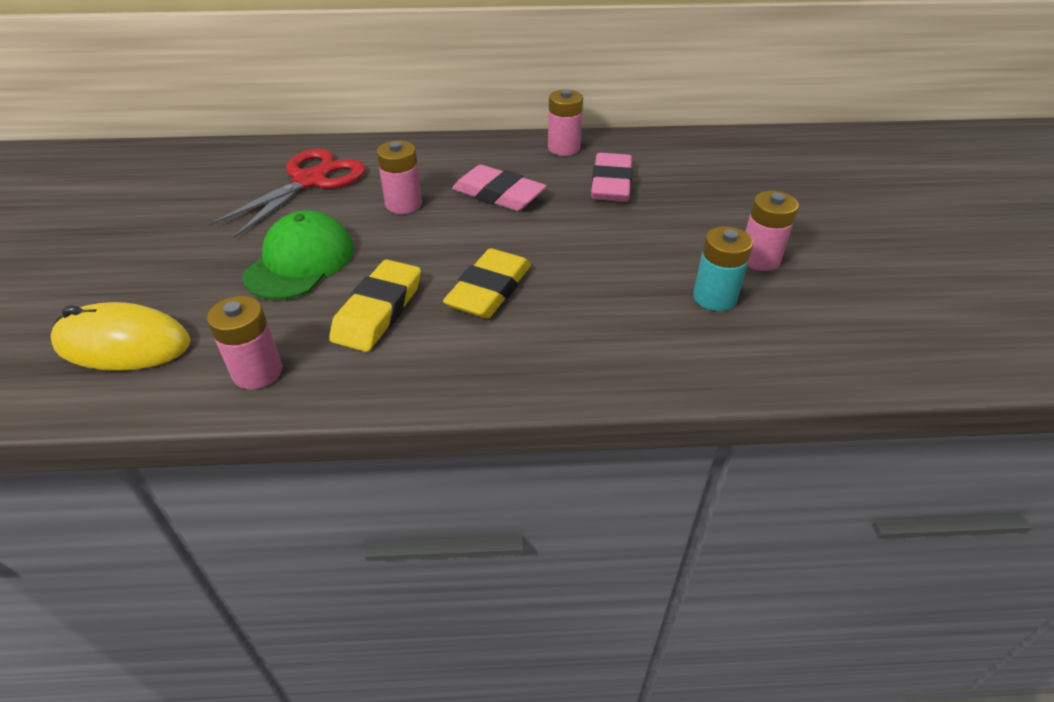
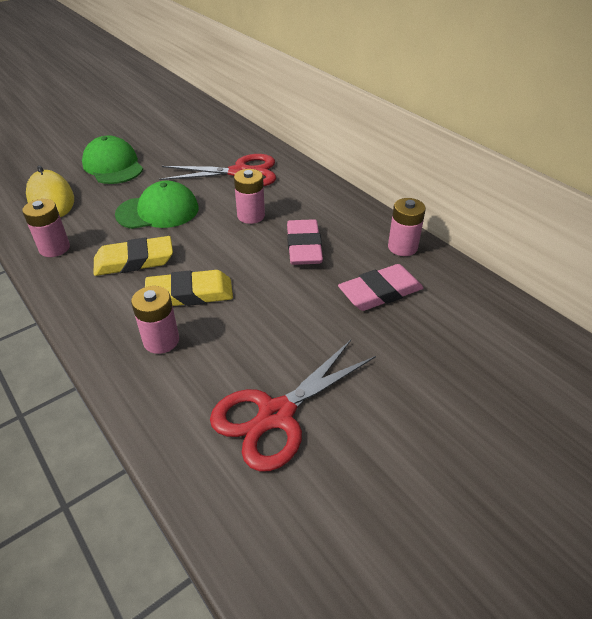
camera: 55 degrees right, 0 degrees up
turquoise battery [693,226,753,311] -> red scissors [210,340,376,472]
pink battery [746,191,799,271] -> pink battery moved to [131,286,179,354]
none -> green cap [82,136,143,184]

